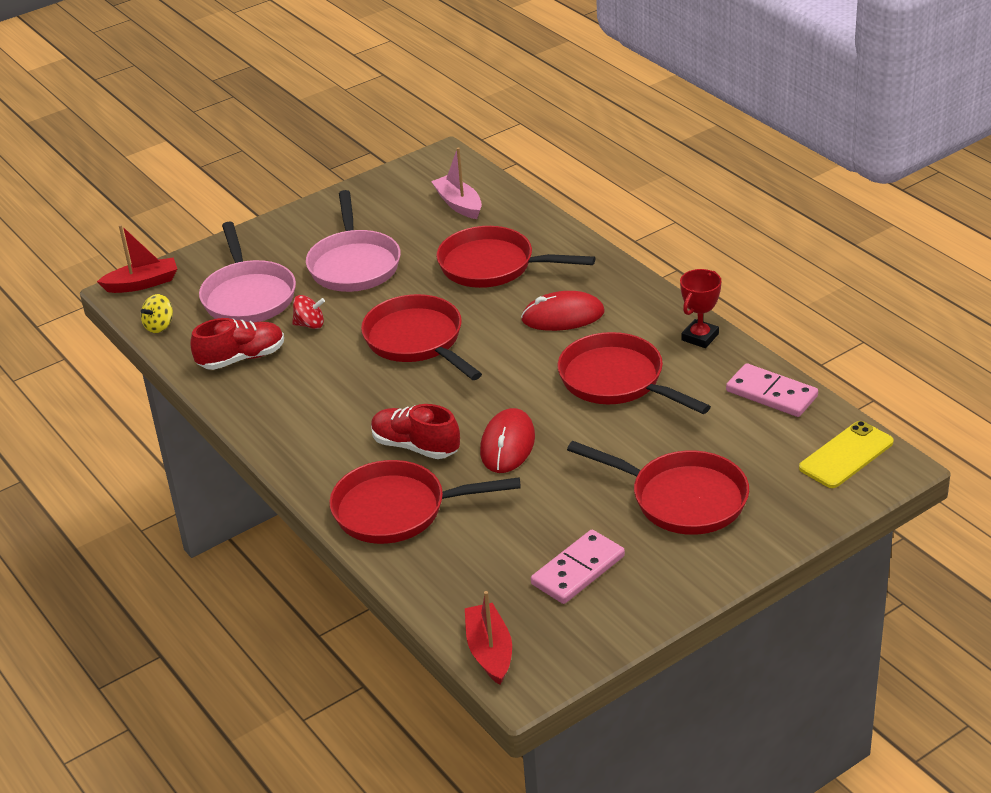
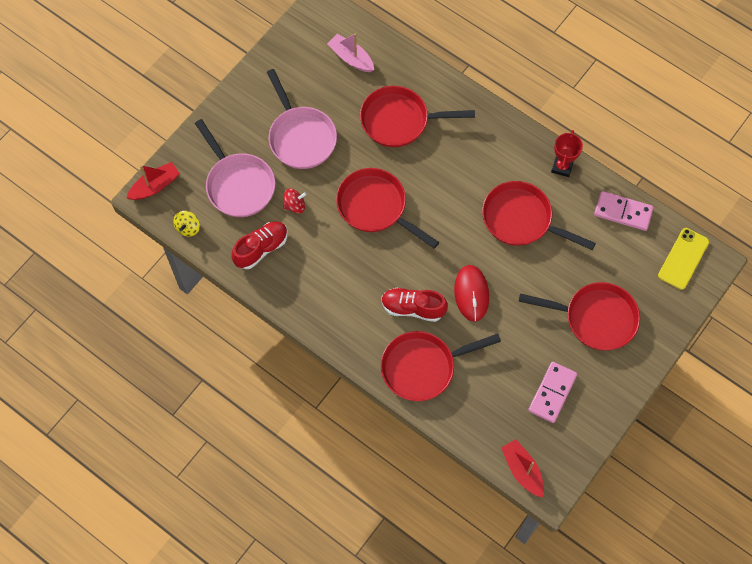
camera: 20 degrees left, 30 degrees up
red mouse [521,291,605,331] -> none

